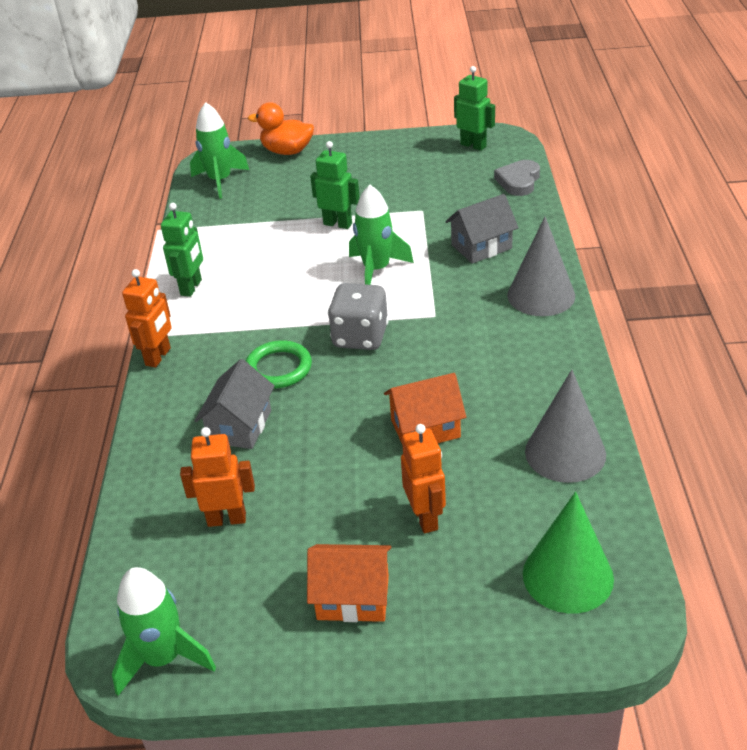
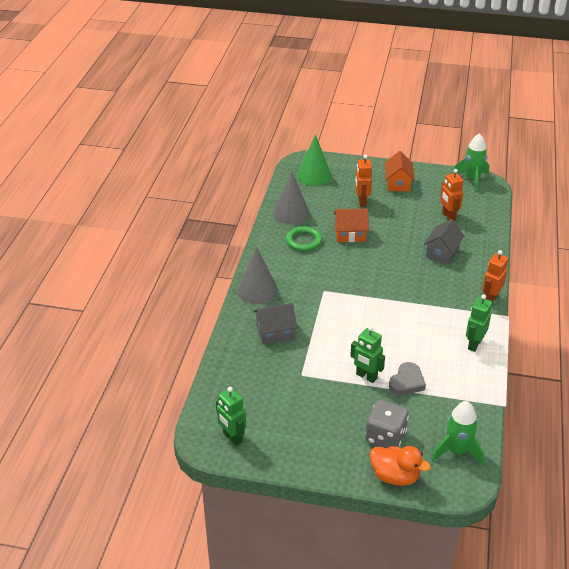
camera: 170 degrees left, 0 degrees up
orange robot [180,427,255,527] -> orange robot turned 60 degrees clockwise [440,169,463,221]
green ring [246,340,312,388] -> green ring moved to [286,227,322,251]
orange house [307,544,391,622] -> orange house turned 75 degrees clockwise [385,151,415,192]
grey dice [328,283,389,350] -> grey dice moved to [365,400,409,448]
green rocket [349,185,414,285] -> none
grey heart [494,160,540,196] -> grey heart moved to [389,362,426,395]

